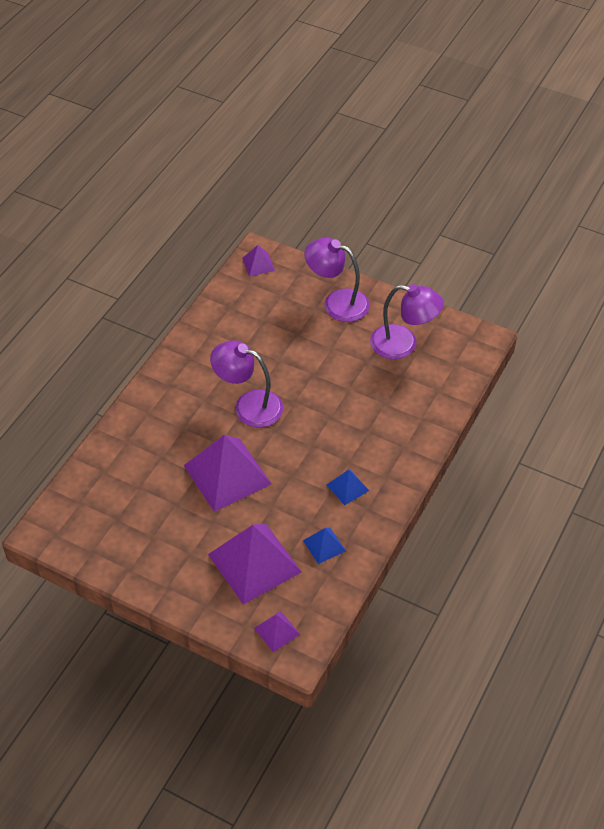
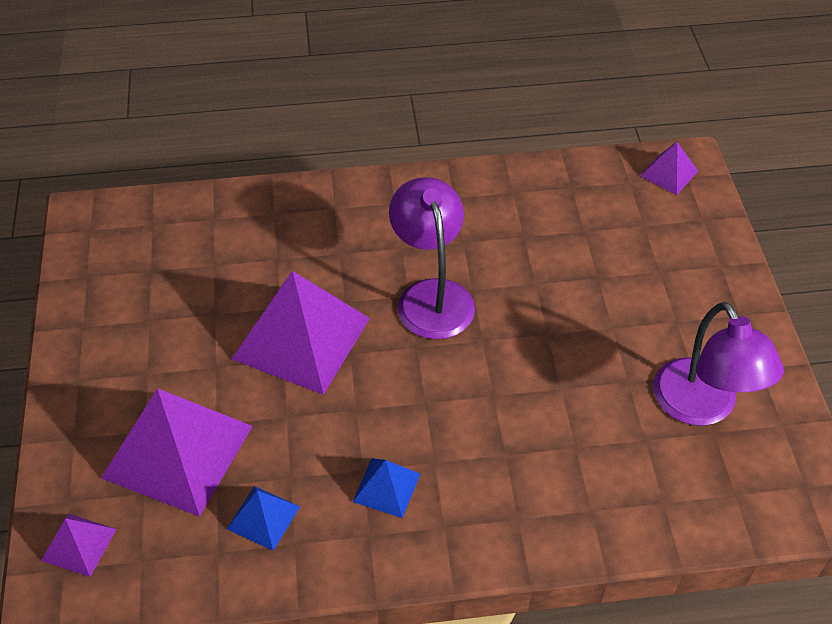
camera: 55 degrees right, 0 degrees up
purple lamp [304,238,370,322] -> none

